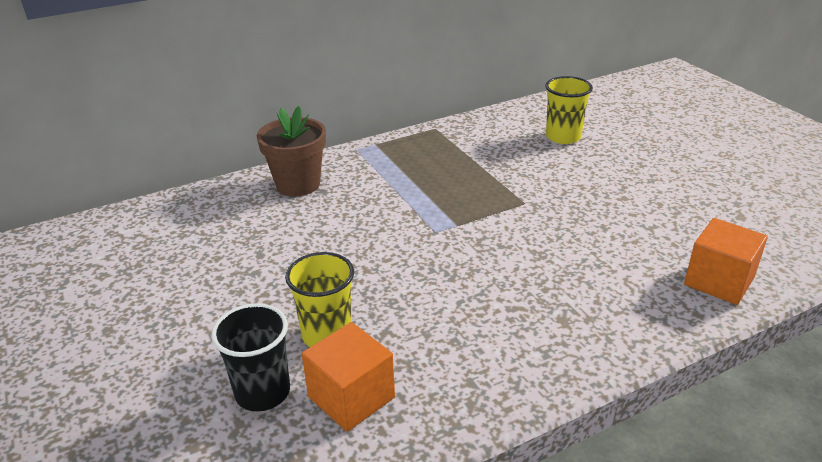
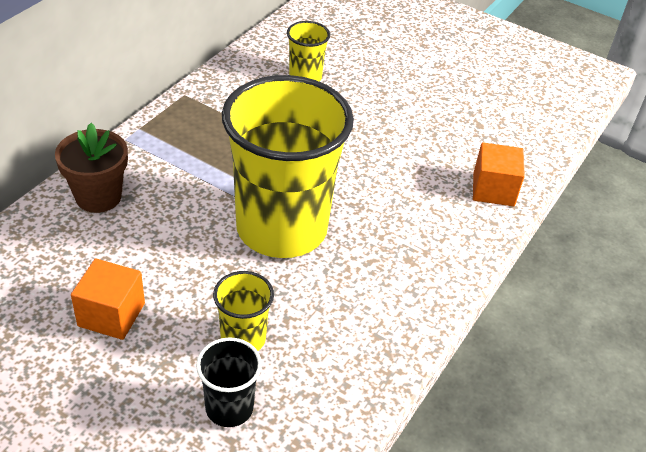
camera: 35 degrees left, 10 degrees up
orange cube [302,322,395,432] -> orange cube moved to [71,258,145,340]
none -> yellow cup [222,75,354,258]

